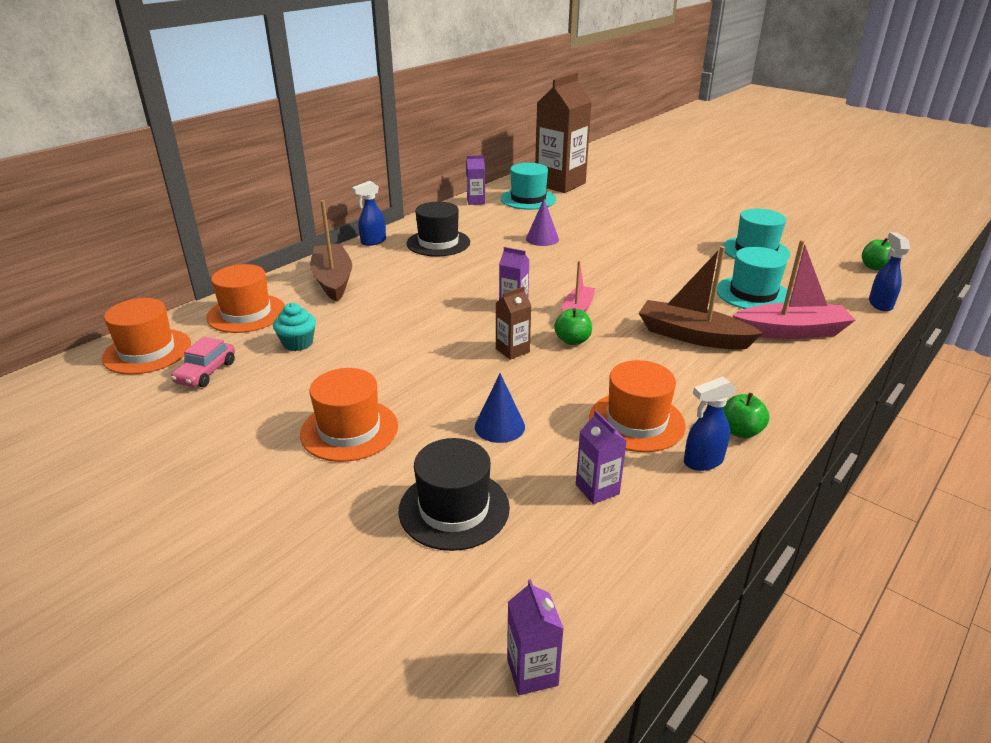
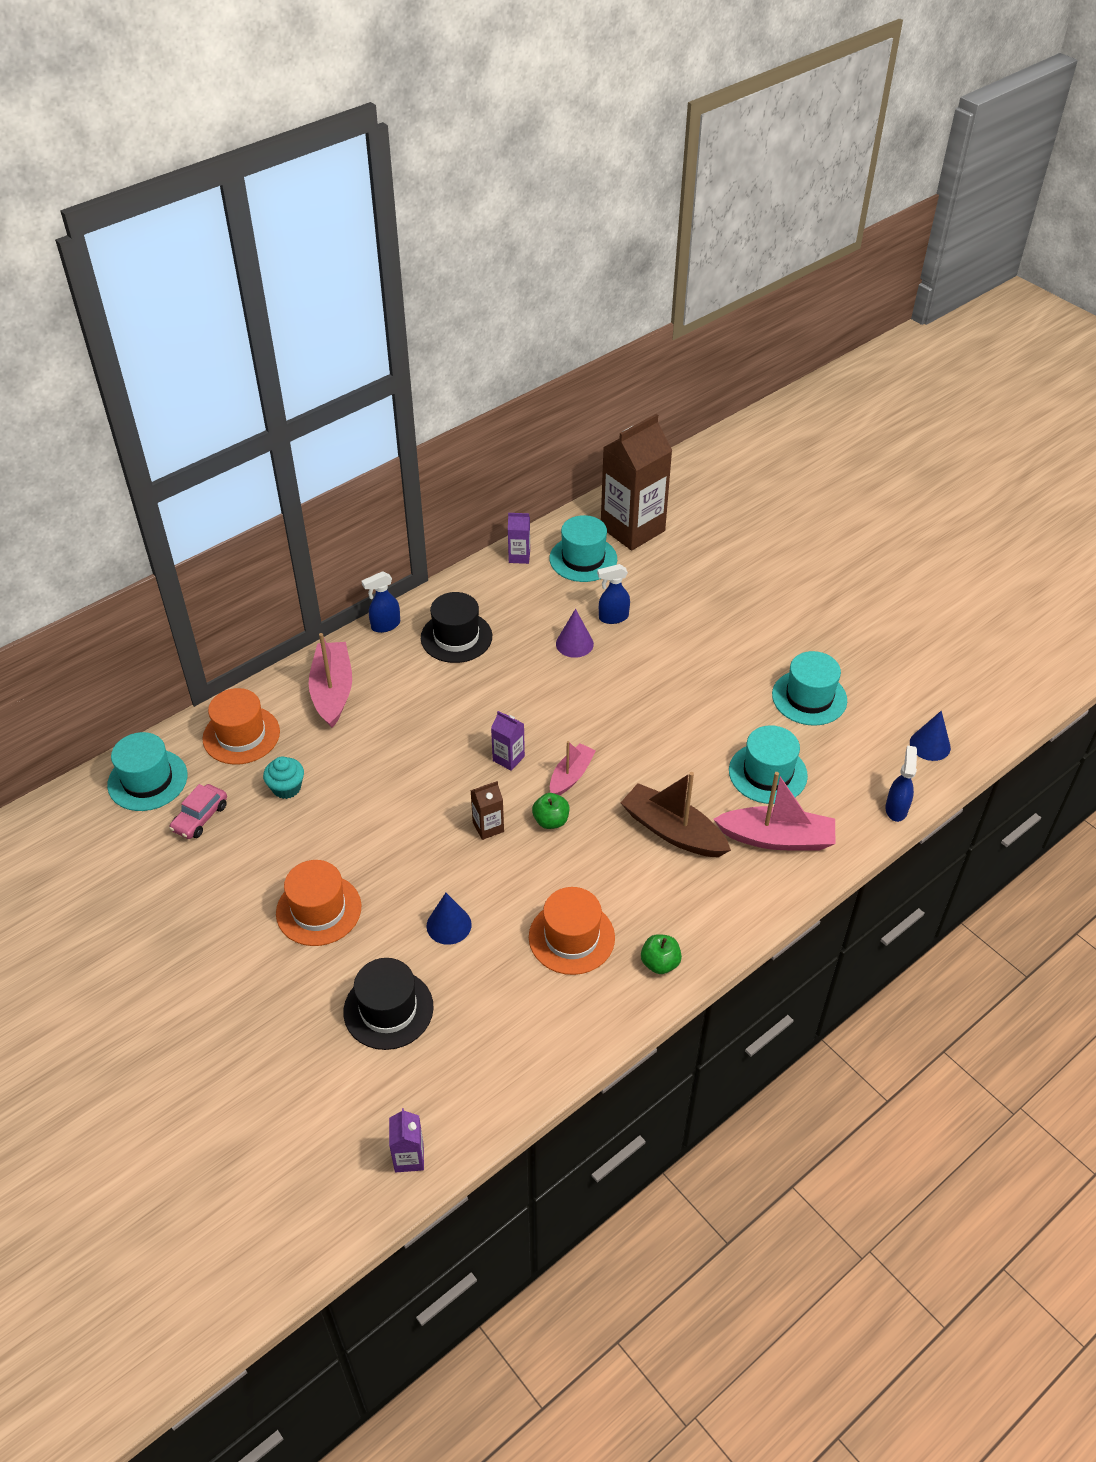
camera: 10 degrees right, 15 degrees up
orange hat [102,298,191,374] -> turquoise hat [107,732,187,811]
brown boat [310,200,352,302] -> pink boat [309,633,352,728]
purple carton [576,410,627,504] -> none
blue spray bottle [684,377,736,471] -> blue spray bottle moved to [597,564,630,624]
green apple [862,238,891,270] -> blue cone [910,711,951,761]

